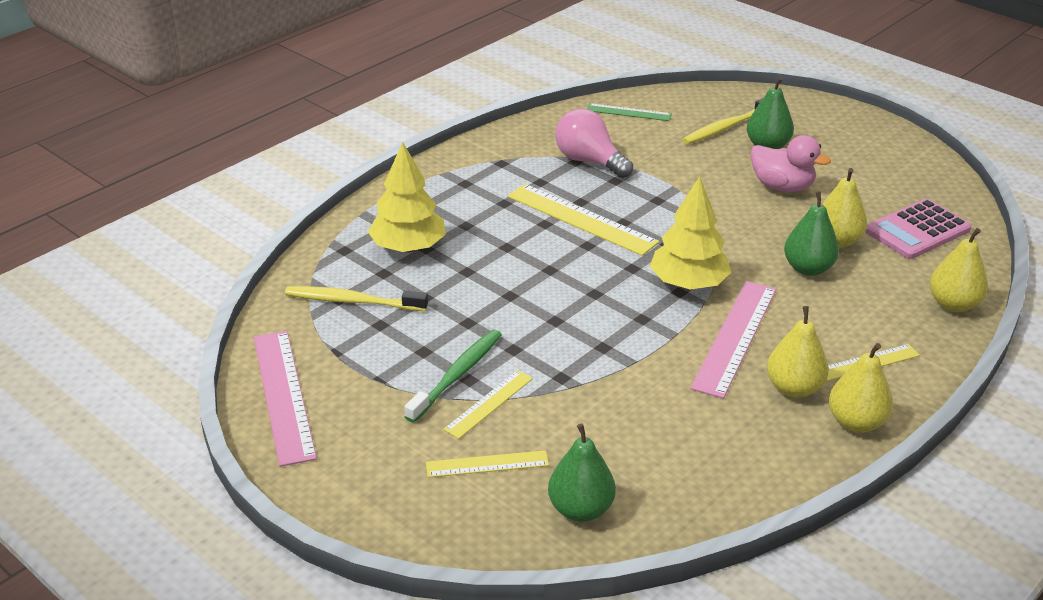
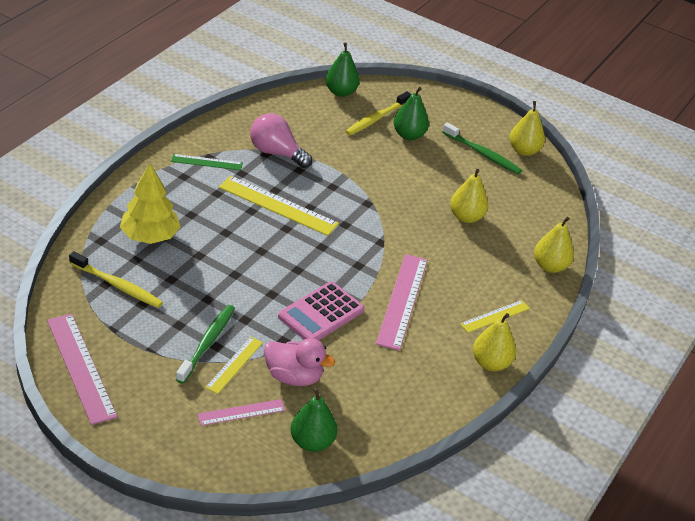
camera: 15 degrees left, 5 degrees up
yellow toothbrush [285,286,428,311] -> yellow toothbrush turned 150 degrees counterclockwise [69,251,163,308]
yellow ruler [426,450,549,478] -> pink ruler [197,399,285,426]
green ruler [587,103,672,121] -> green ruler moved to [171,154,243,170]
yellow tree [650,177,731,290] -> none
pink duck [751,135,831,192] -> pink duck moved to [264,338,335,386]
yellow pear [767,306,829,398] -> yellow pear moved to [509,101,545,156]
green pear [784,191,839,276] -> green pear moved to [325,42,360,97]
pink calculator [865,198,972,259] -> pink calculator moved to [278,281,365,340]
none -> green toothbrush [442,122,522,174]

